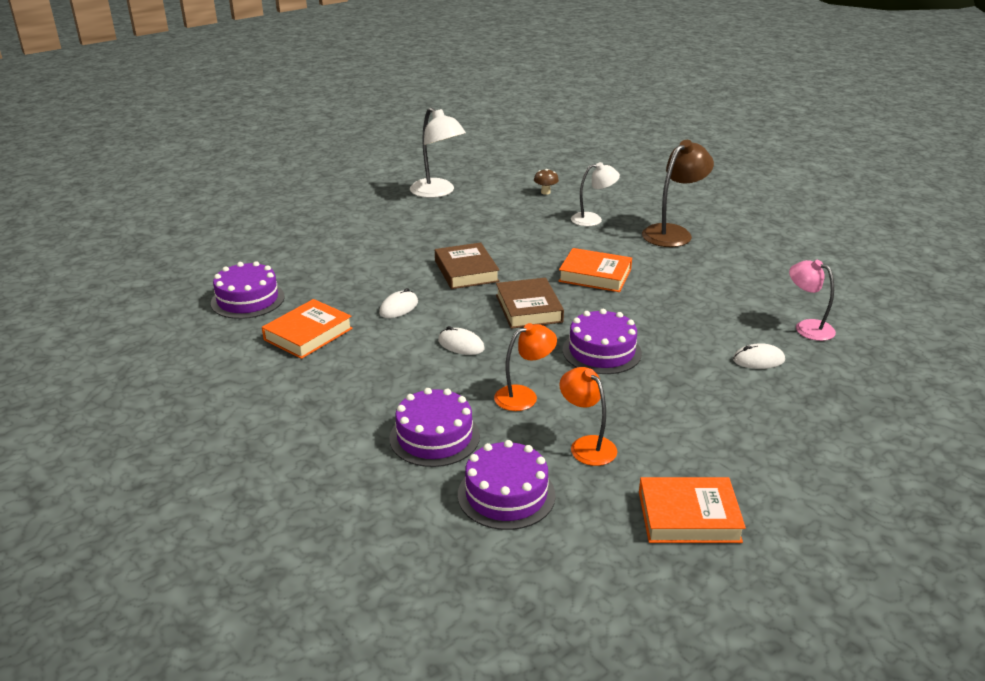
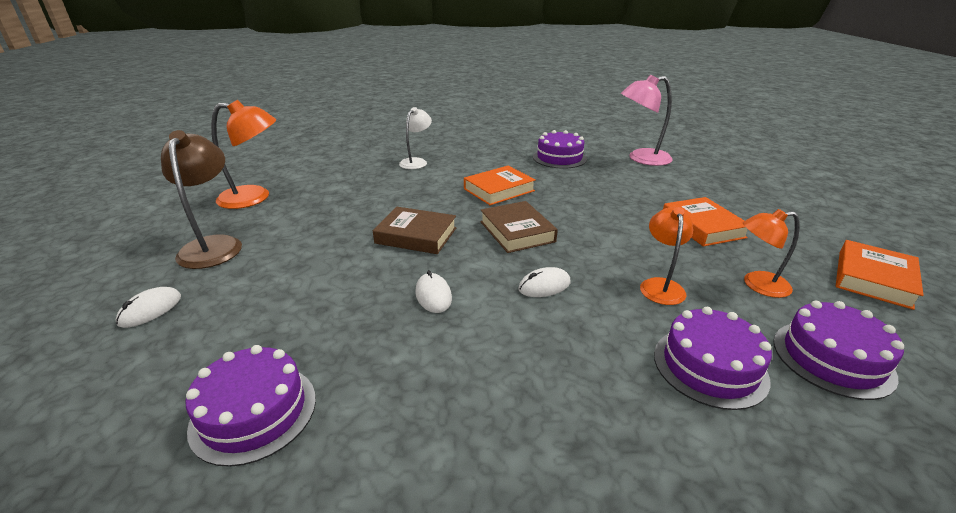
camera: 55 degrees left, 0 degrees up
orange book [262,299,353,359] -> orange book moved to [663,197,748,247]
white lamp [410,107,466,198] -> orange lamp [211,100,276,209]
brown book [496,278,564,329] -> brown book turned 45 degrees clockwise [480,201,558,253]
brown mushroom [534,169,559,195] -> none
purple cake [563,309,642,374] -> purple cake moved to [533,130,587,169]
brown lamp [642,140,714,247] -> brown lamp moved to [161,130,242,269]
white mouse [733,343,785,369] -> white mouse moved to [116,287,181,328]
pink lamp [789,260,836,341] -> pink lamp [621,74,673,166], size x1.54

